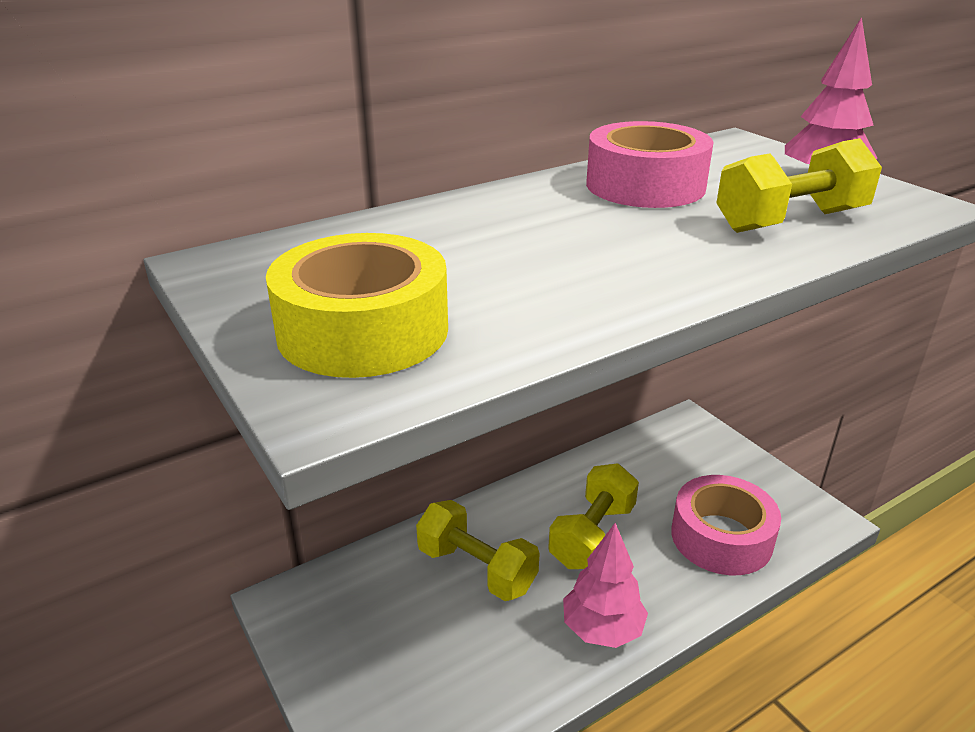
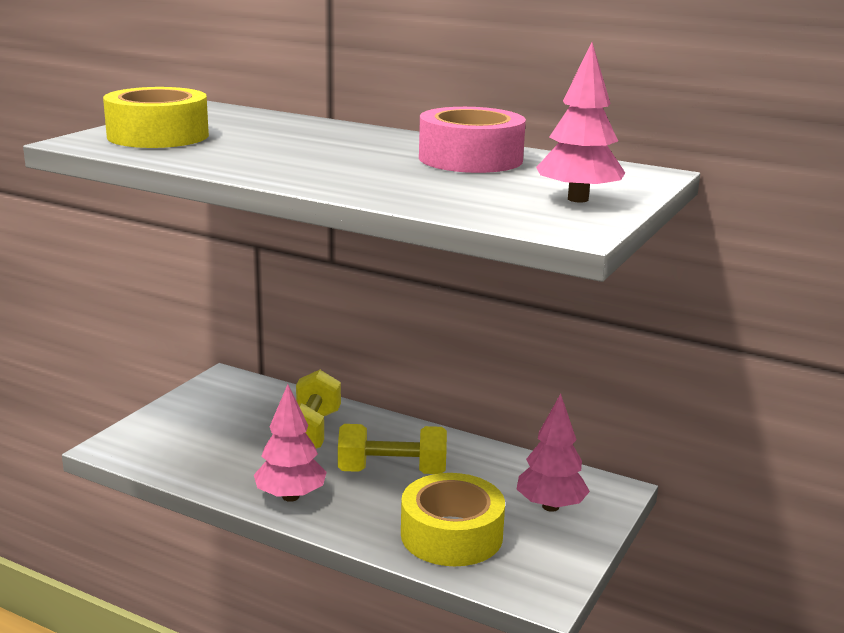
camera: 60 degrees right, 10 degrees down
pink tape [671,475,781,575] -> yellow tape [401,473,505,566]
yellow dumbbell [716,138,882,233] -> none
none -> pink tree [517,394,590,512]

